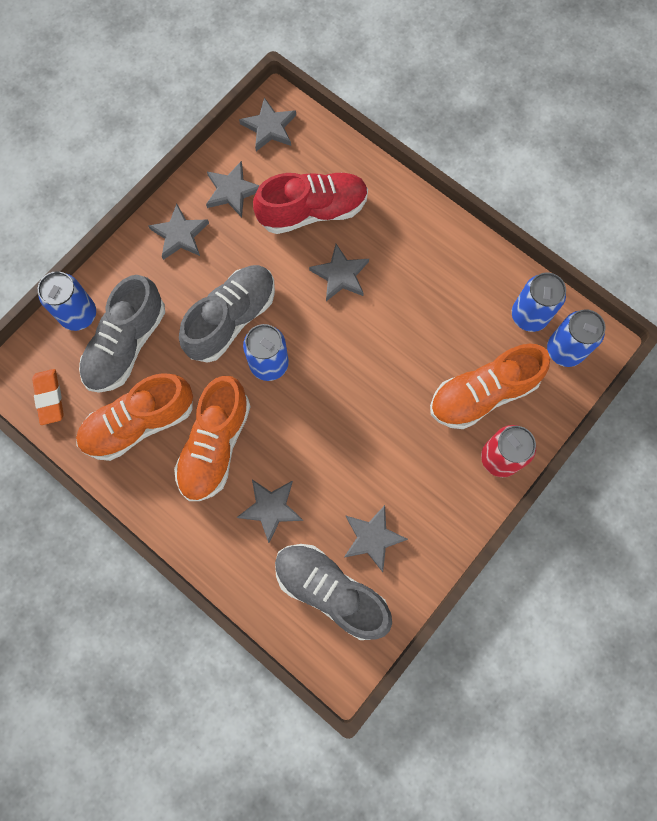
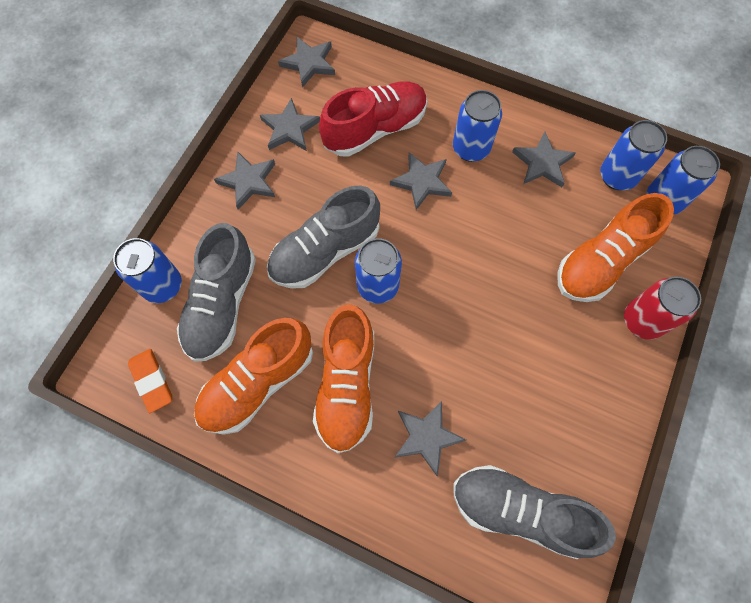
camera: 15 degrees left, 5 degrees down
grey shoe [179,265,275,363] -> grey shoe turned 150 degrees counterclockwise [267,186,380,289]
grey star [344,505,408,572] -> grey star moved to [512,132,576,187]
none -> blue can [453,90,502,162]

